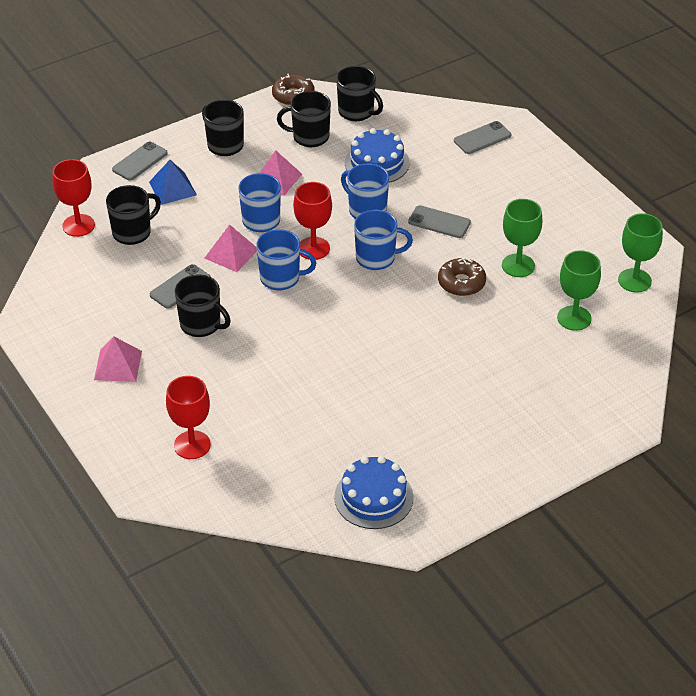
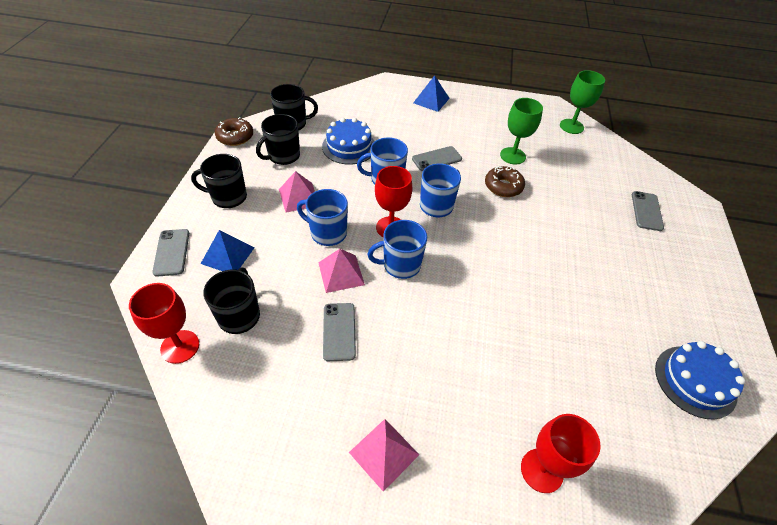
camera: 50 degrees left, 5 degrees up
black mug [175,275,231,337] -> none
blue mug [256,229,316,290] -> blue mug turned 150 degrees counterclockwise [367,220,427,279]
grey phone [454,121,511,154] -> grey phone moved to [632,191,664,231]
green goblet [557,250,601,331] -> none
none -> blue pyramid [413,75,450,112]

